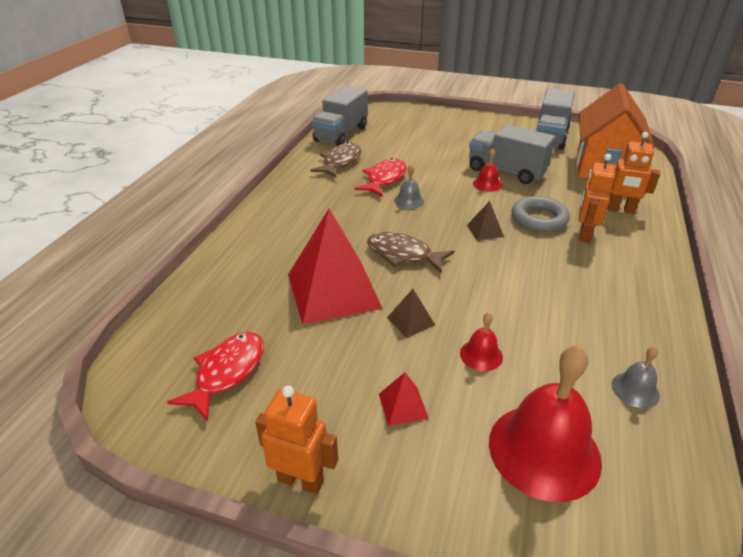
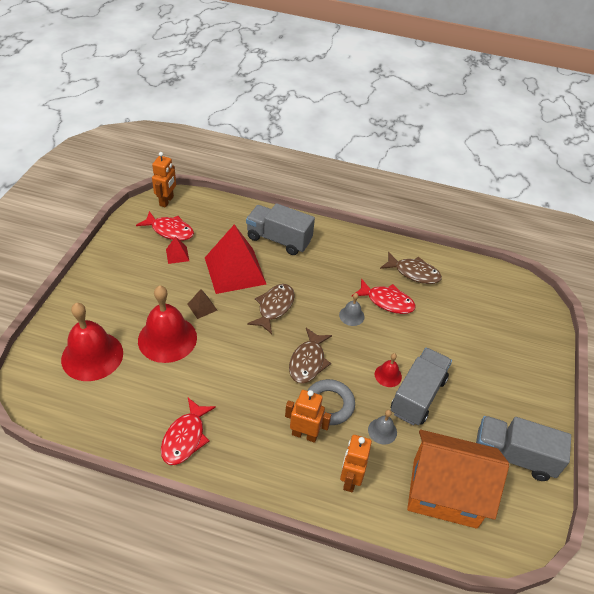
camera: 85 degrees right, 10 degrees up
orange robot [255,385,338,494] -> orange robot moved to [152,152,176,208]
grey truck [312,86,368,146] -> grey truck moved to [246,203,315,255]
red pyramid [379,372,429,426] -> red pyramid moved to [166,236,189,264]
red bell [460,312,503,371] -> red bell [138,285,197,363], size x2.18
brown pyramid [467,201,504,241] -> brown fish [289,328,332,383]
grey bell [612,346,660,408] -> grey bell moved to [368,410,397,445]
none -> red fish [161,398,216,465]

